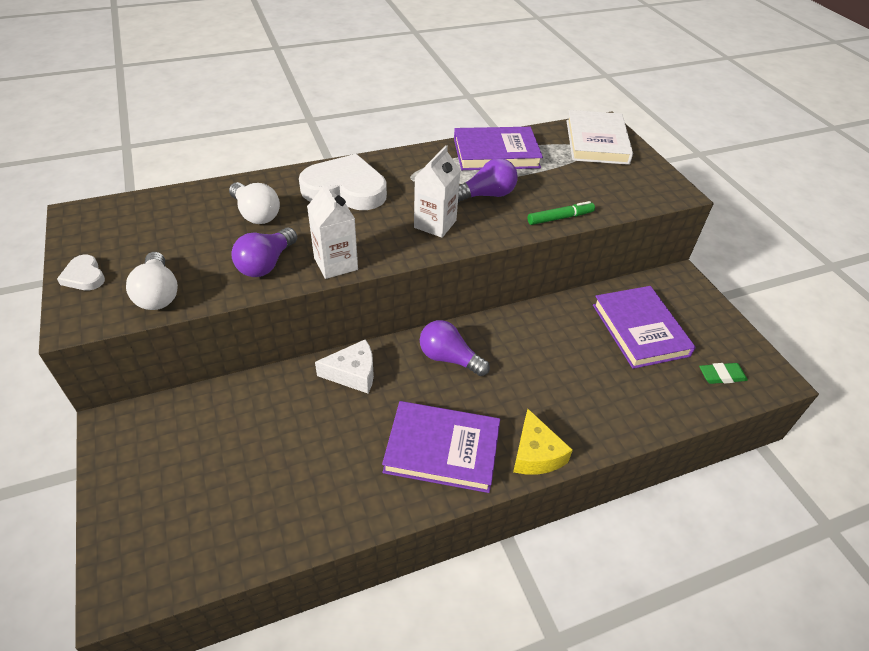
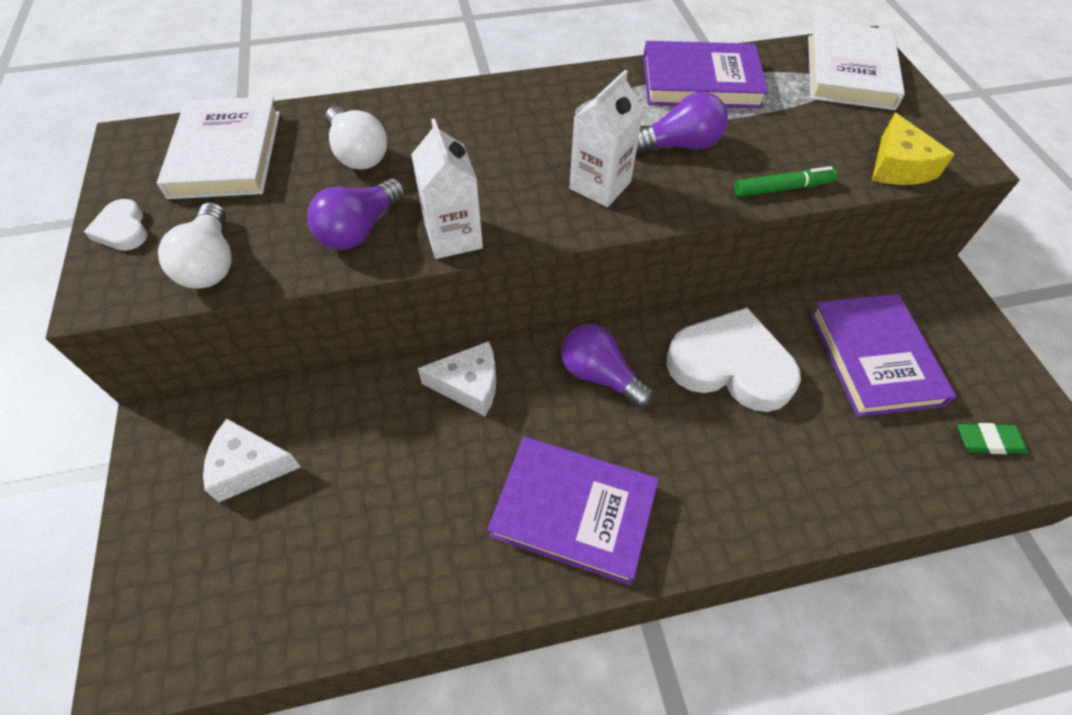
camera: 10 degrees right, 10 degrees up
white heart [299,154,387,210] -> white heart moved to [666,308,801,412]
yellow cheese [513,409,573,475] -> yellow cheese moved to [872,113,955,185]
none -> white book [157,96,280,199]
none -> white cheese [203,419,301,502]

